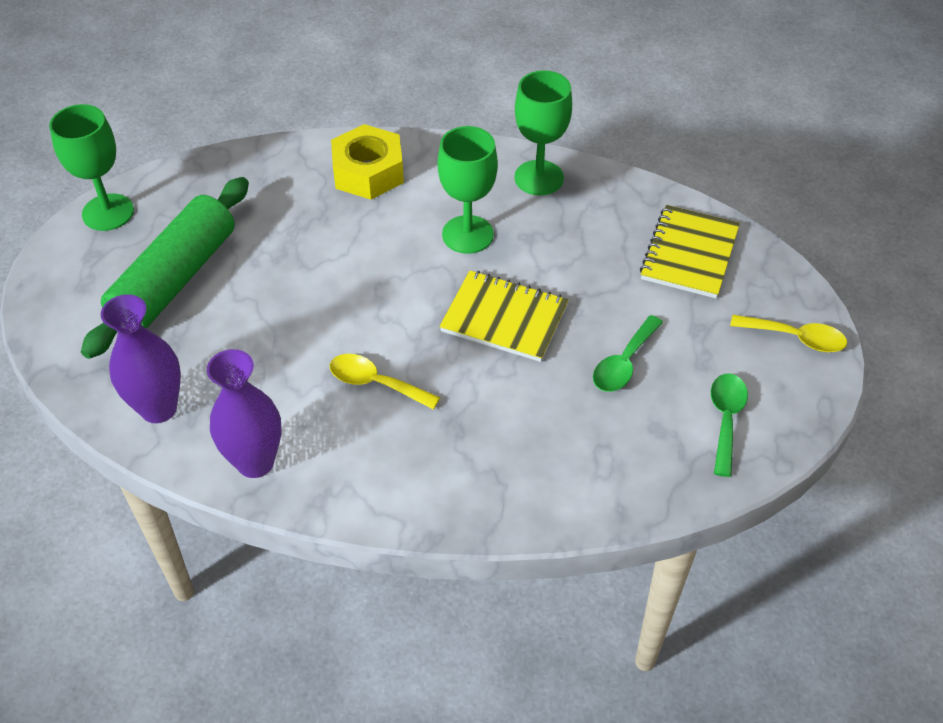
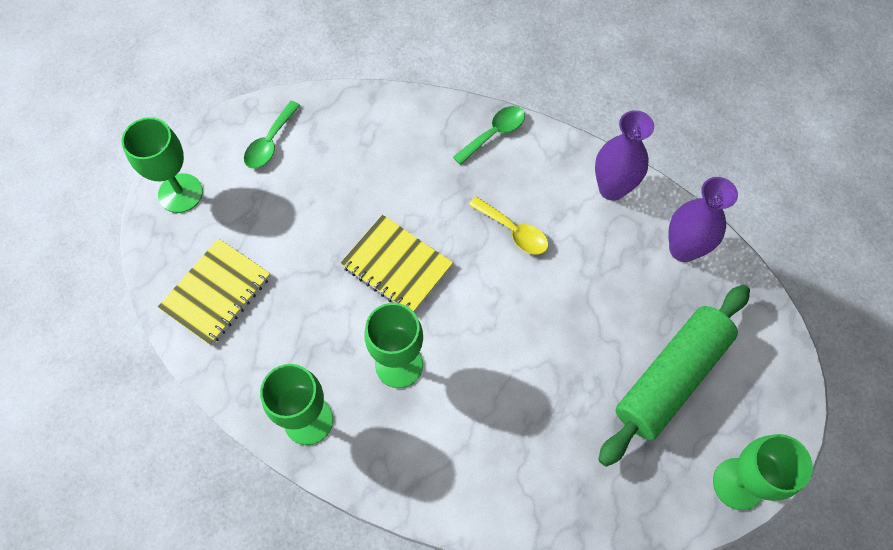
camera: 165 degrees left, 15 degrees up
yellow nut [331,124,404,200] -> none
green spoon [593,315,663,392] -> green spoon moved to [453,106,525,165]
yellow spoon [730,315,847,352] -> green goblet [122,117,203,213]

